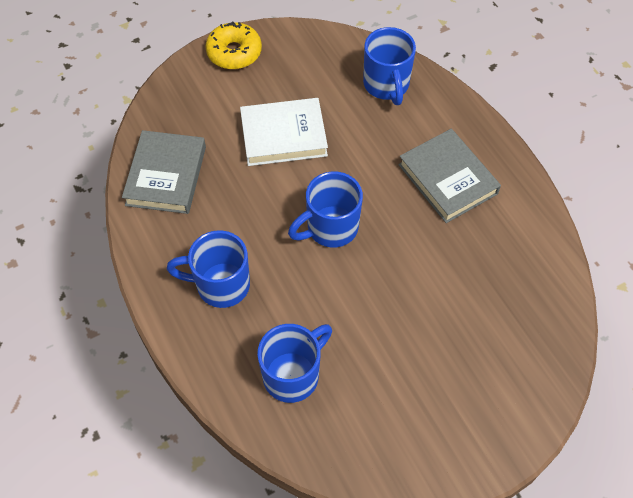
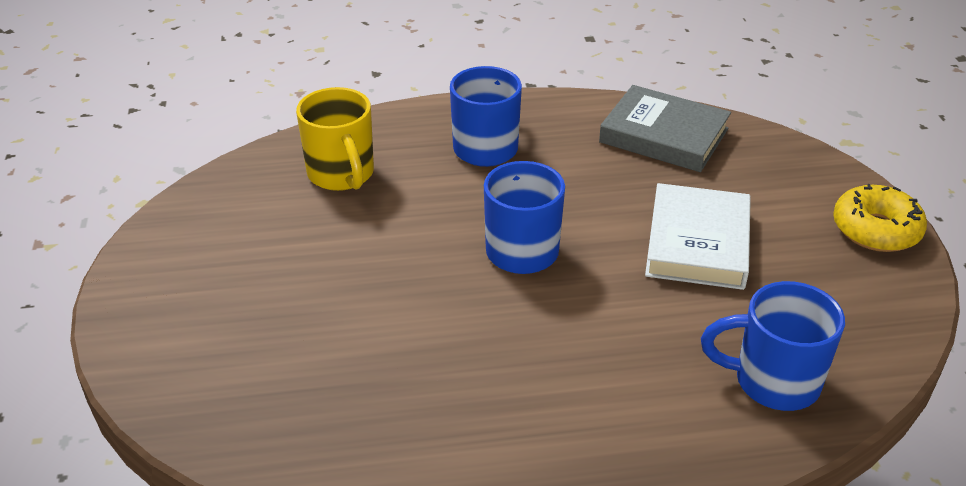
camera: 110 degrees right, 20 degrees down
blue mug [257,324,332,403] -> yellow mug [296,87,374,191]
grey book [398,129,501,223] -> none

